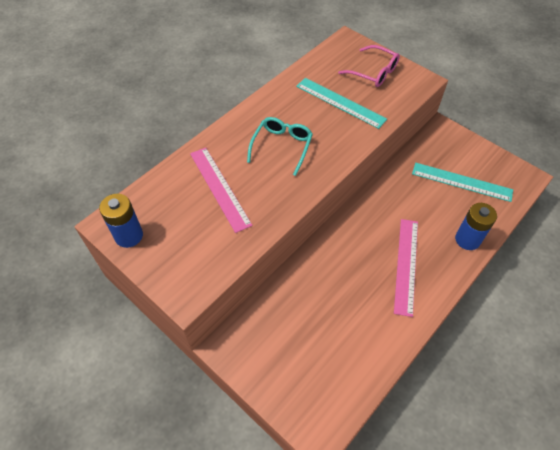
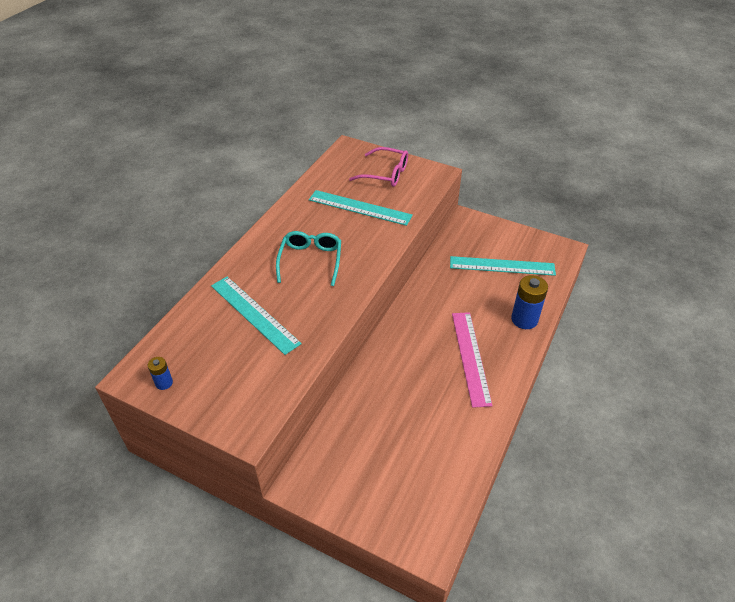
camera: 15 degrees left, 10 degrees down
blue battery [99,194,143,248] -> blue battery [148,357,173,390], size x0.53
pink ruler [190,147,253,233] -> turquoise ruler [211,277,302,355]

